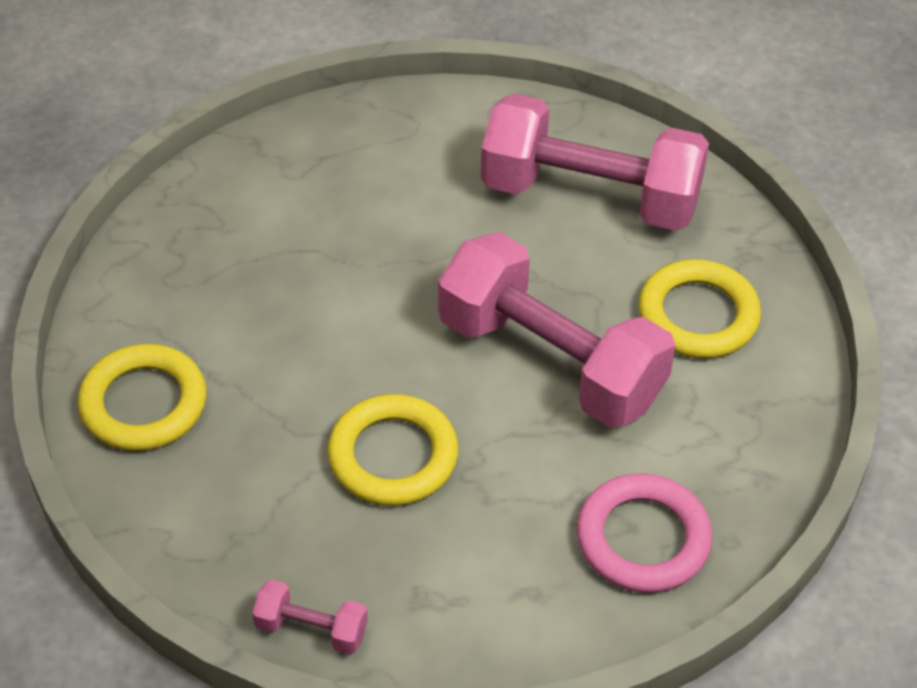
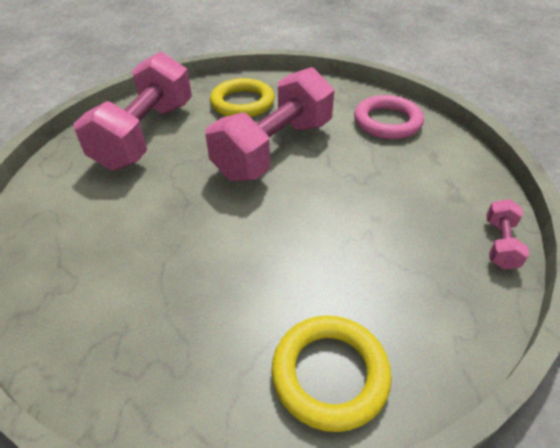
camera: 90 degrees left, 5 degrees down
yellow ring [327,394,458,506] -> none

